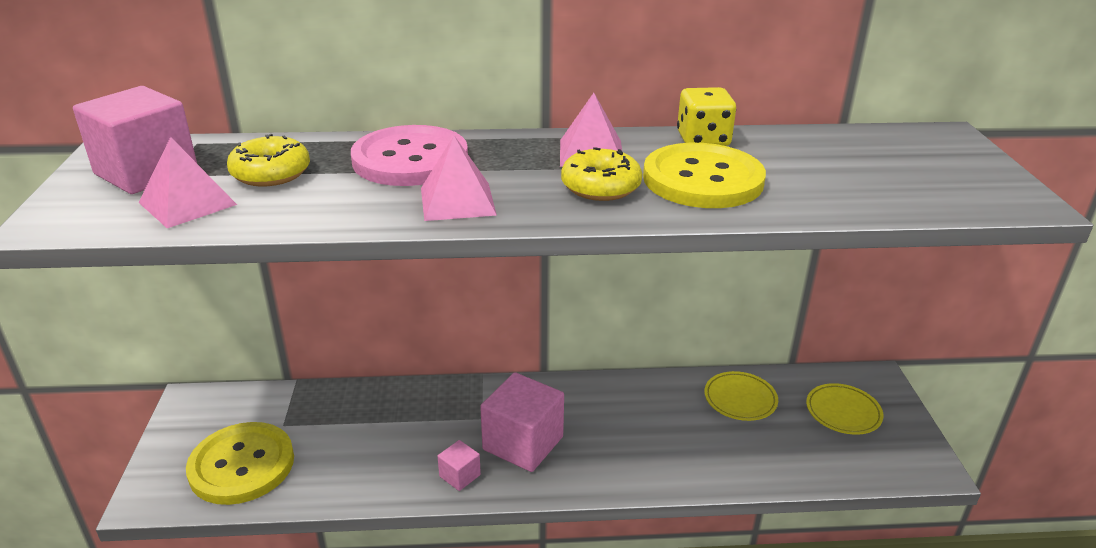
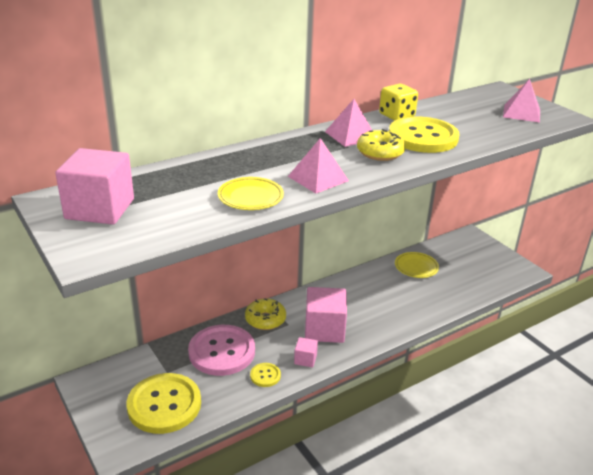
camera: 30 degrees left, 0 degrees up
pink pyramid [138,137,237,228] -> pink pyramid moved to [503,79,540,123]
yellow donut [227,134,310,187] -> yellow donut moved to [245,298,286,330]
pink button [351,125,468,186] -> pink button moved to [188,325,255,376]
yellow plate [806,383,884,435] -> yellow plate moved to [218,177,284,210]
none -> yellow button [250,363,281,387]

